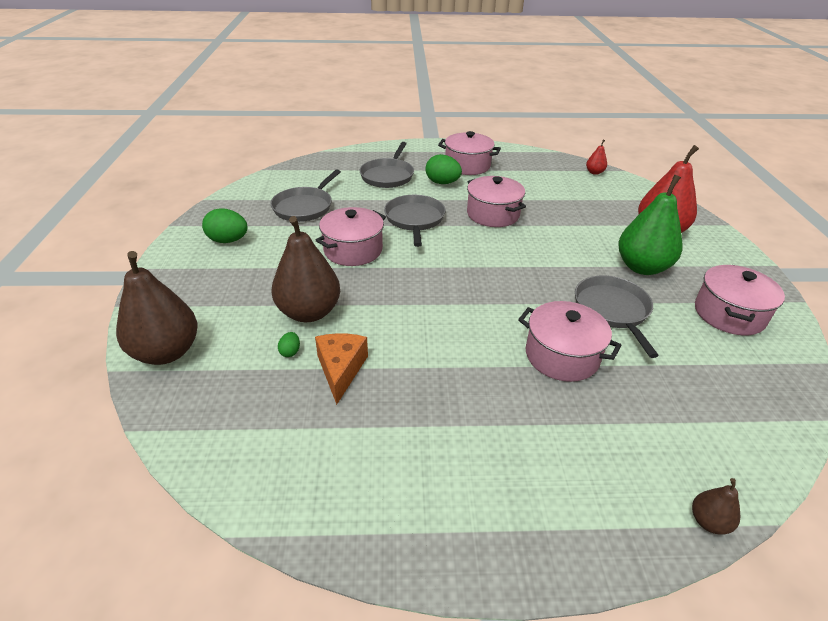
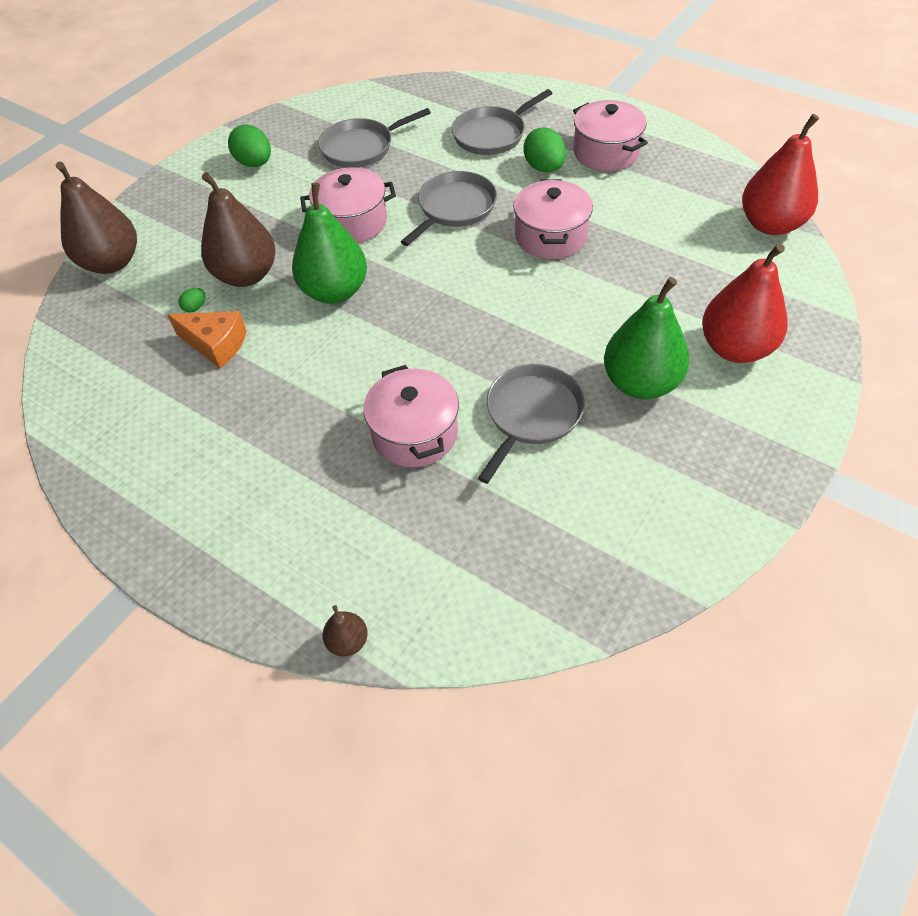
camera: 40 degrees right, 15 degrees up
orange cheese [315,333,368,405] -> orange cheese turned 75 degrees clockwise [168,311,247,369]
red pear [586,140,607,175] -> red pear [742,114,819,235], size x2.23
pink pot [695,265,785,335] -> none
none -> green pear [292,183,367,304]

